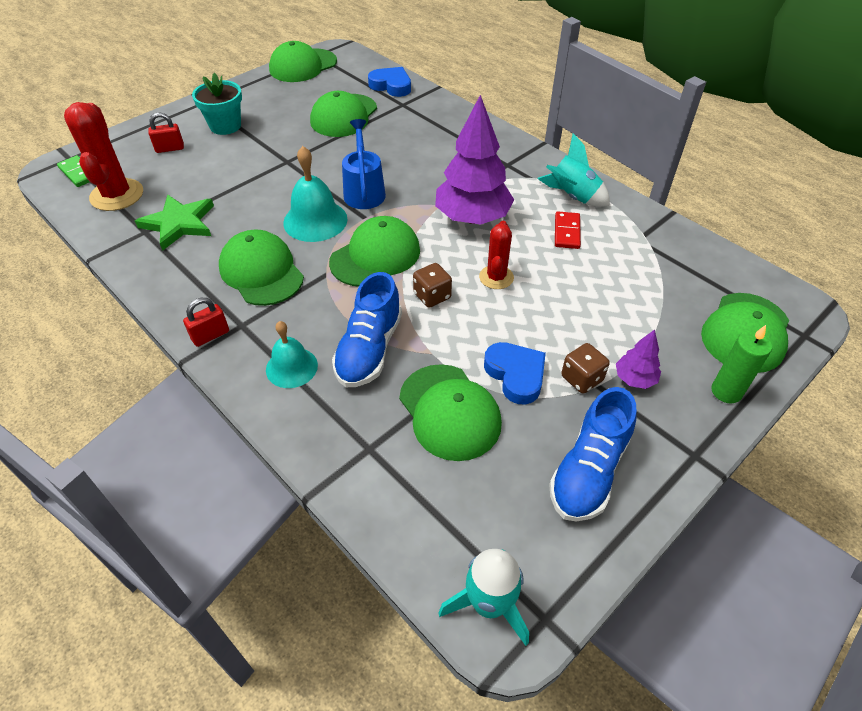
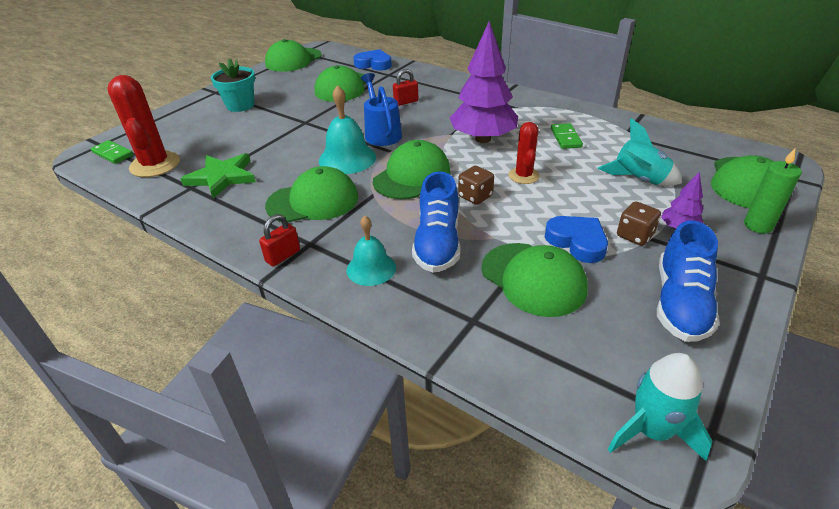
camera: 10 degrees left, 10 degrees down
red padlock [149,113,184,153] -> red padlock moved to [393,69,418,106]
green cap [219,230,304,306] -> green cap turned 120 degrees clockwise [265,166,358,223]
turquoise rocket [538,133,610,207] -> turquoise rocket moved to [597,118,682,186]
red domino [555,211,581,249] -> green domino [551,123,583,149]

